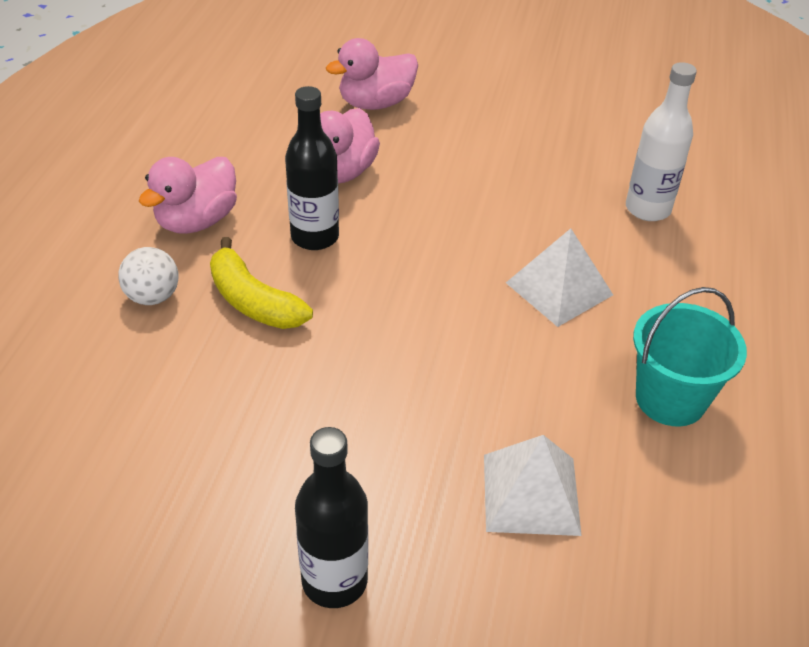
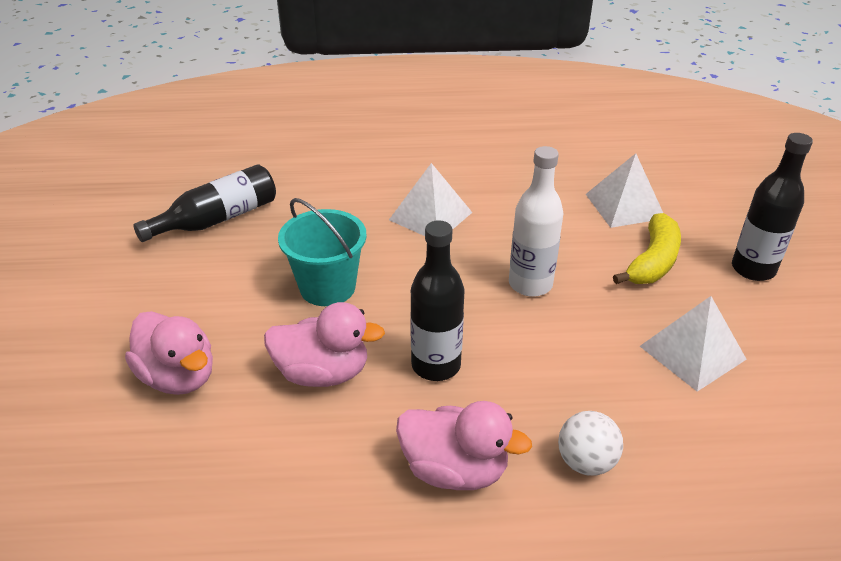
camera: 105 degrees left, 5 degrees down
yellow banana [210,237,313,329] -> yellow banana moved to [613,213,681,284]
white bottle [626,62,697,221] -> white bottle moved to [509,146,564,297]
turquoise bucket [633,287,747,426] -> turquoise bucket moved to [278,198,367,306]
none -> black bottle [133,164,276,242]
none -> white pyramid [640,296,747,392]

